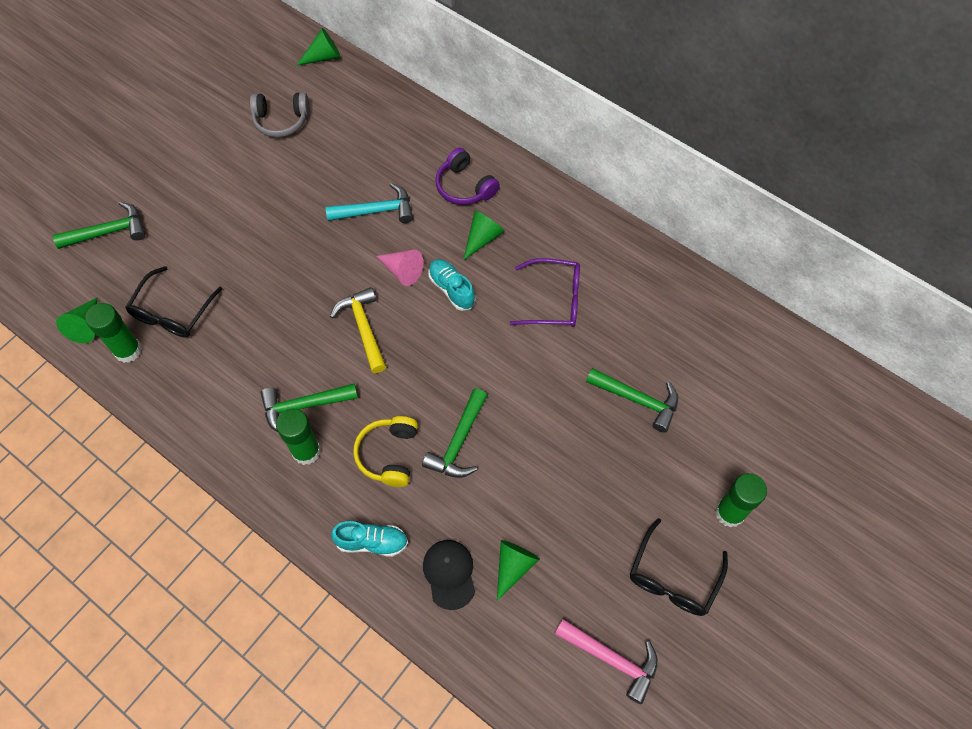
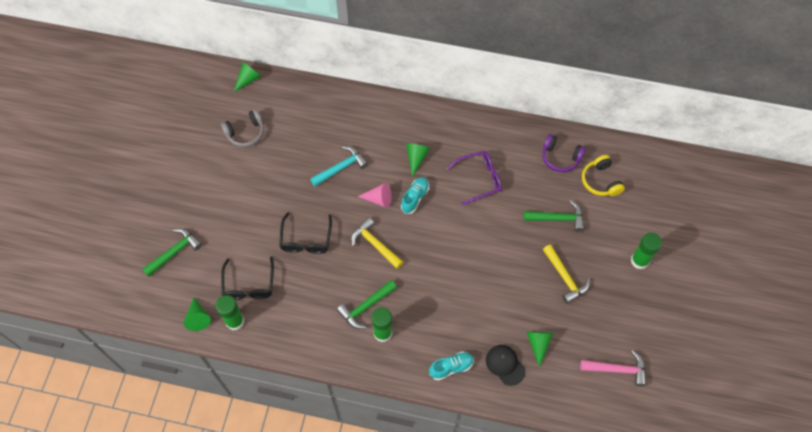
camera: 25 degrees left, 0 degrees up
yellow headphones [353,416,418,487] -> yellow headphones moved to [582,155,625,196]
green hammer [422,388,488,478] -> none
turquoise shoe [428,259,475,311] -> turquoise shoe turned 90 degrees clockwise [401,177,429,214]
purple headphones [435,148,500,205] -> purple headphones moved to [542,134,586,172]
black glasses [630,518,728,616] -> black glasses moved to [279,212,332,254]
none -> yellow hammer [543,244,590,304]

